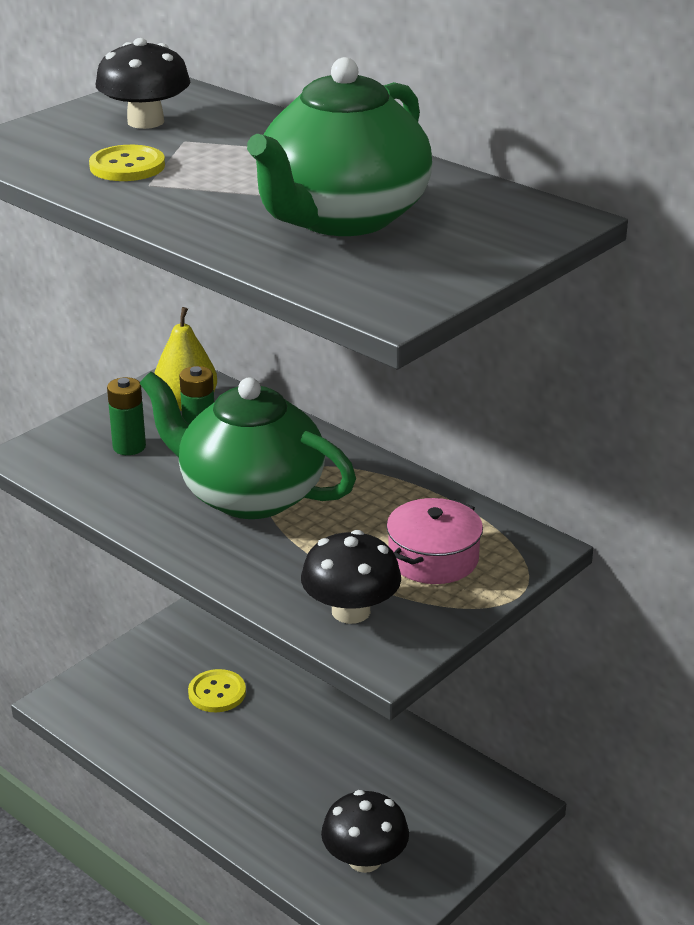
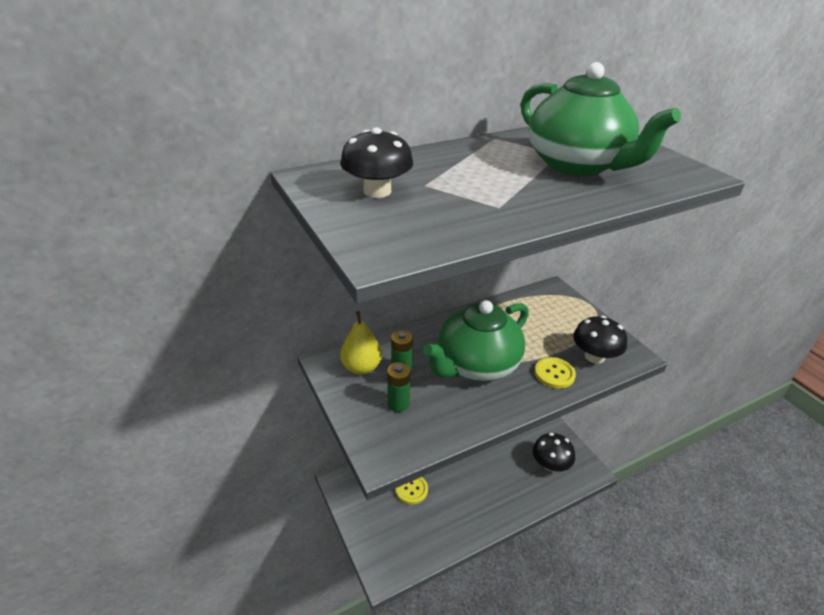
camera: 70 degrees left, 5 degrees up
yellow button [89,145,165,181] -> yellow button moved to [535,357,576,389]
pink pot [386,498,483,584] -> none

